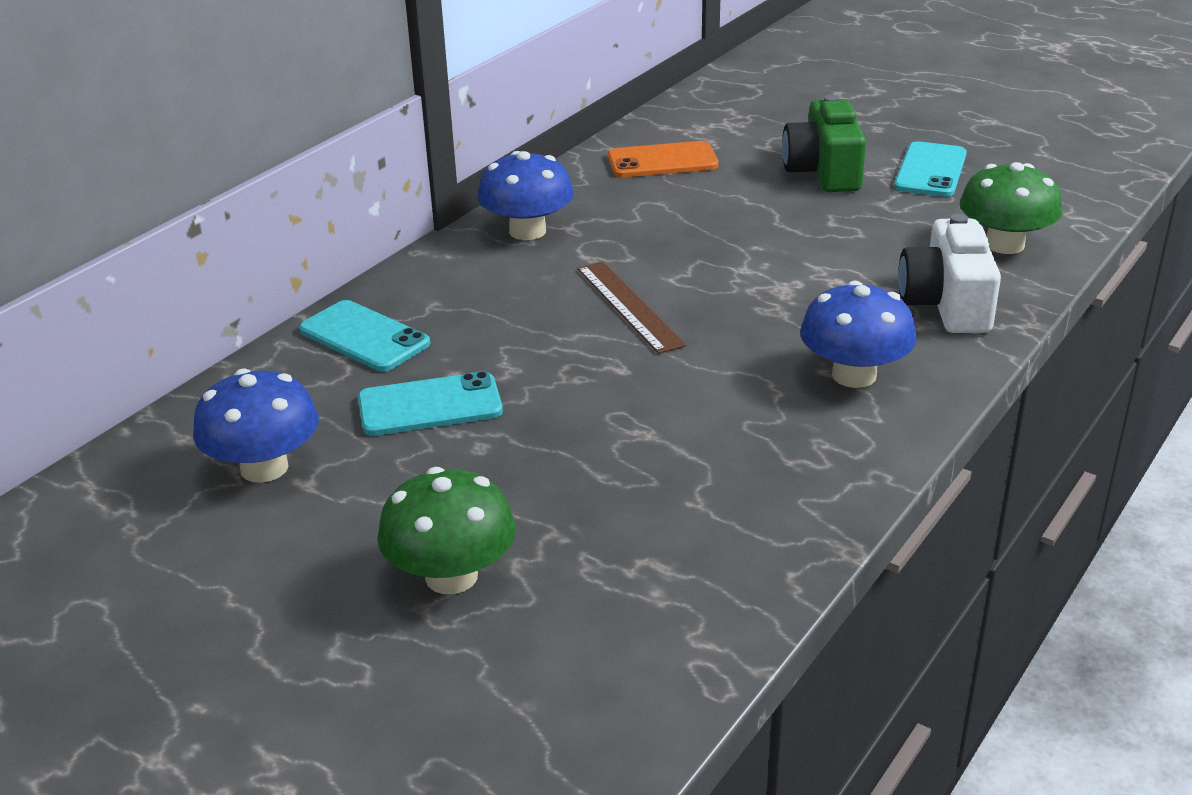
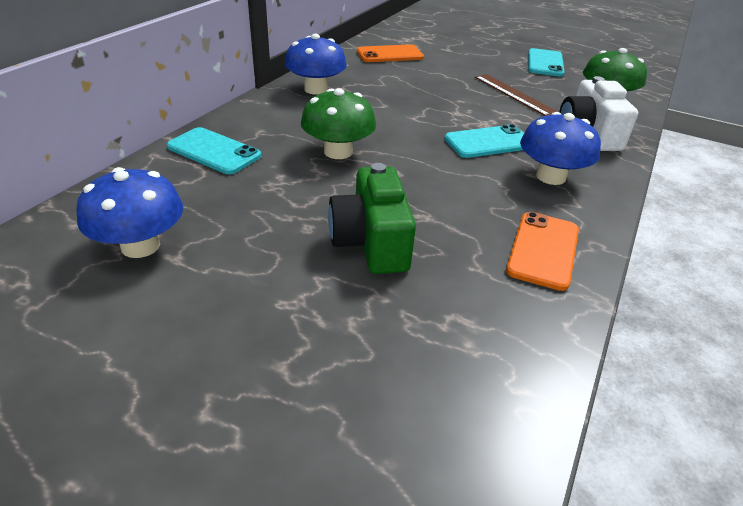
camera: 10 degrees left, 5 degrees up
turquoise phone [358,371,503,436] -> turquoise phone moved to [444,124,524,158]
green mushroom [377,467,516,594] -> green mushroom moved to [301,88,376,159]
brown ruler [577,261,686,354] -> brown ruler moved to [475,74,558,116]
green camera [782,95,866,192] -> green camera moved to [328,163,416,274]
none -> orange phone [506,212,579,291]

